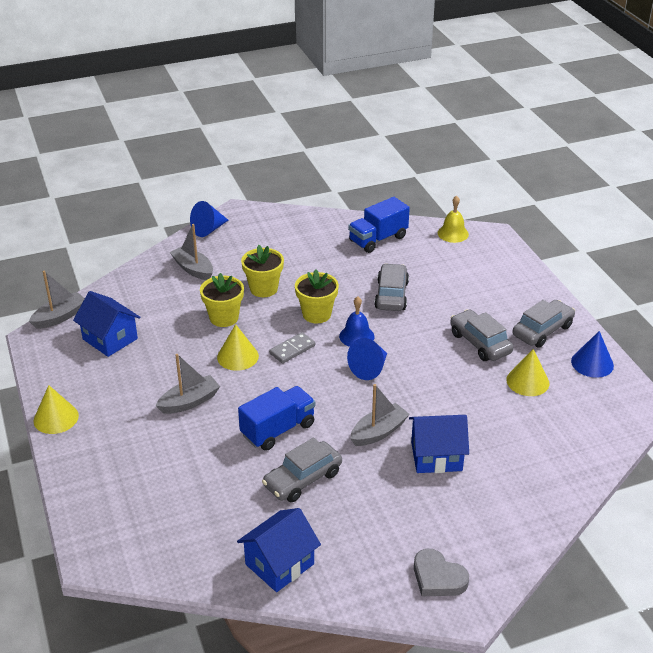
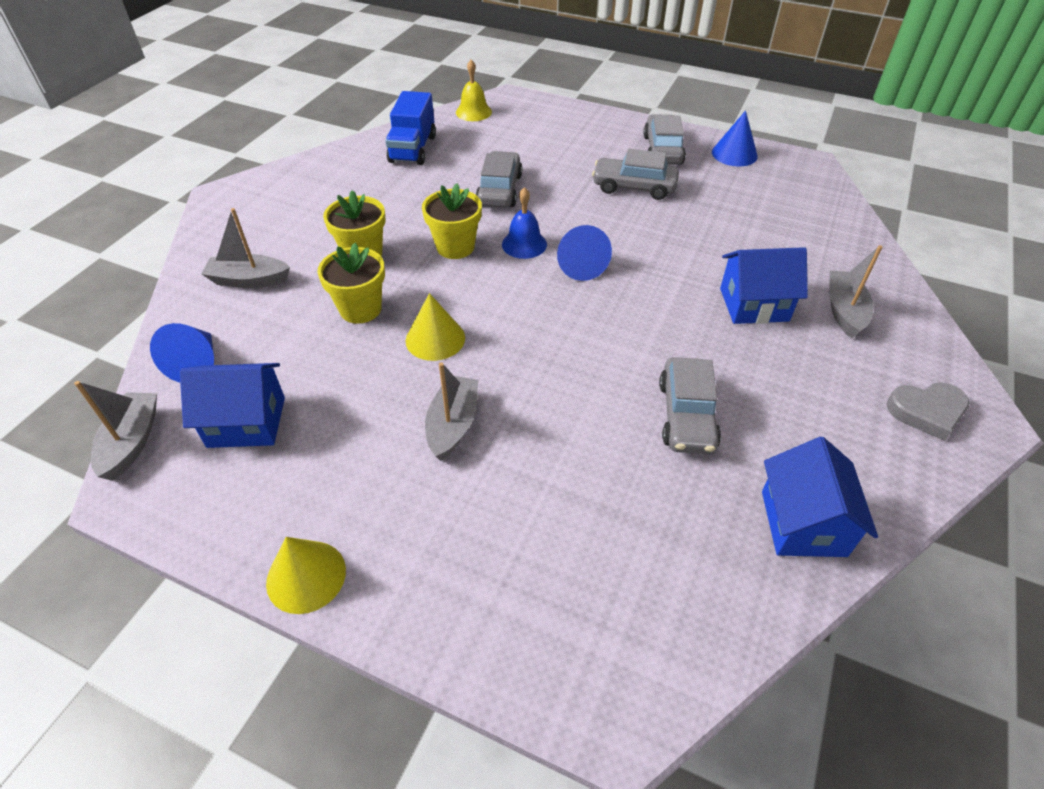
camera: 45 degrees left, 10 degrees up
blue cone [190,201,228,237] -> blue cone moved to [150,323,214,382]
blue truck [238,386,315,451] -> none
grey domino [269,332,315,363] -> none
grey boat [350,384,410,446] -> grey boat moved to [829,245,882,338]
grey car [374,263,409,311] -> grey car turned 45 degrees clockwise [476,151,522,208]
blue house [409,415,469,473] -> blue house turned 45 degrees clockwise [720,247,808,324]
yellow cone [506,349,549,396] -> none

